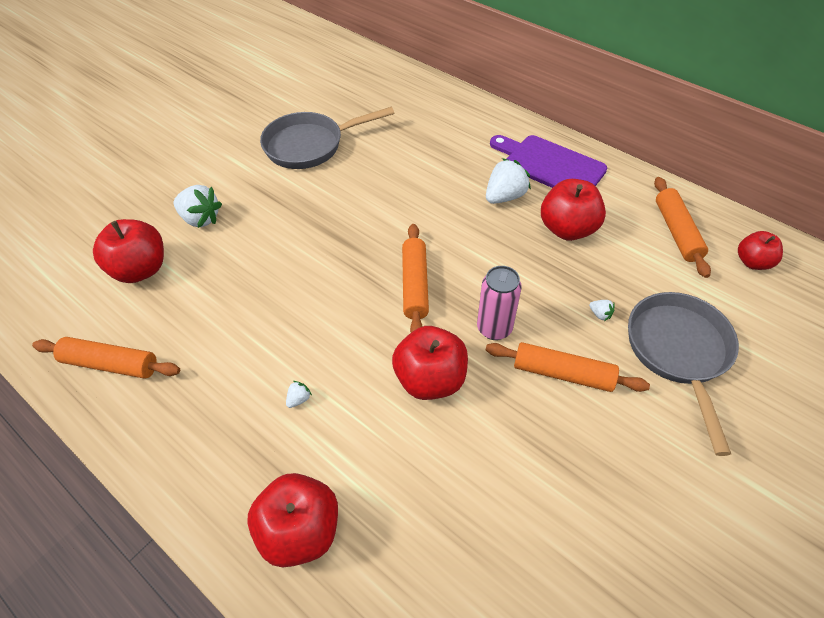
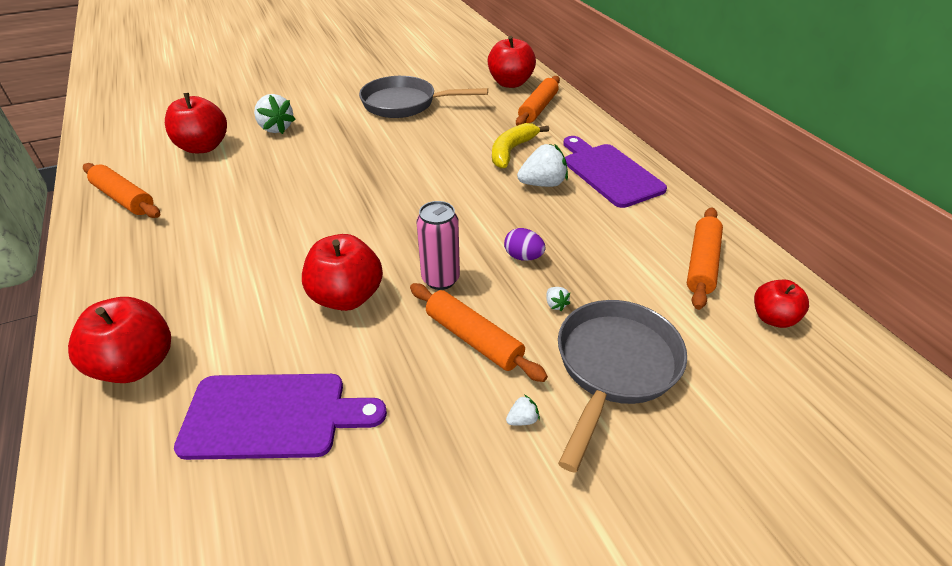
camera: 25 degrees right, 10 degrees down
white strawberry [286,381,312,408] -> white strawberry moved to [506,395,540,426]
orange rolling pin [402,224,429,332] -> orange rolling pin moved to [516,76,560,126]
red apple [541,179,606,241] -> red apple moved to [488,36,536,88]
none -> purple cutting board [174,374,387,460]
none -> yellow banana [492,123,549,168]
none -> purple egg [504,228,545,261]

